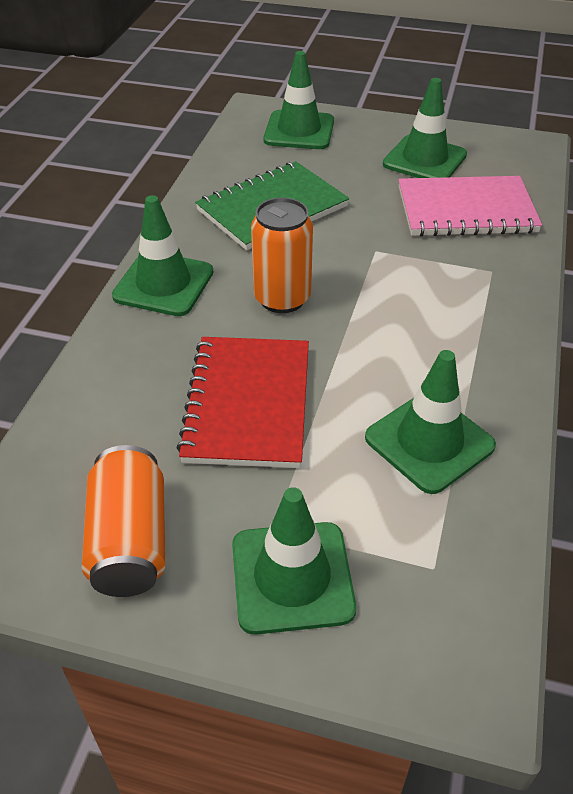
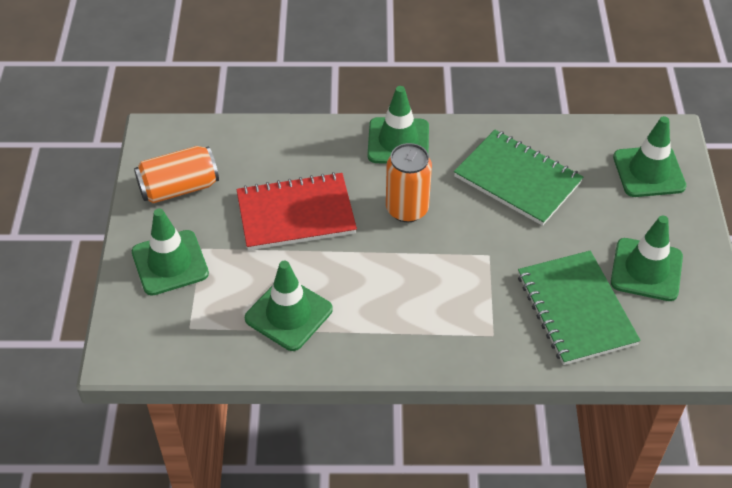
camera: 75 degrees right, 5 degrees up
pink notebook [398,176,542,236] -> green notebook [518,251,641,365]

